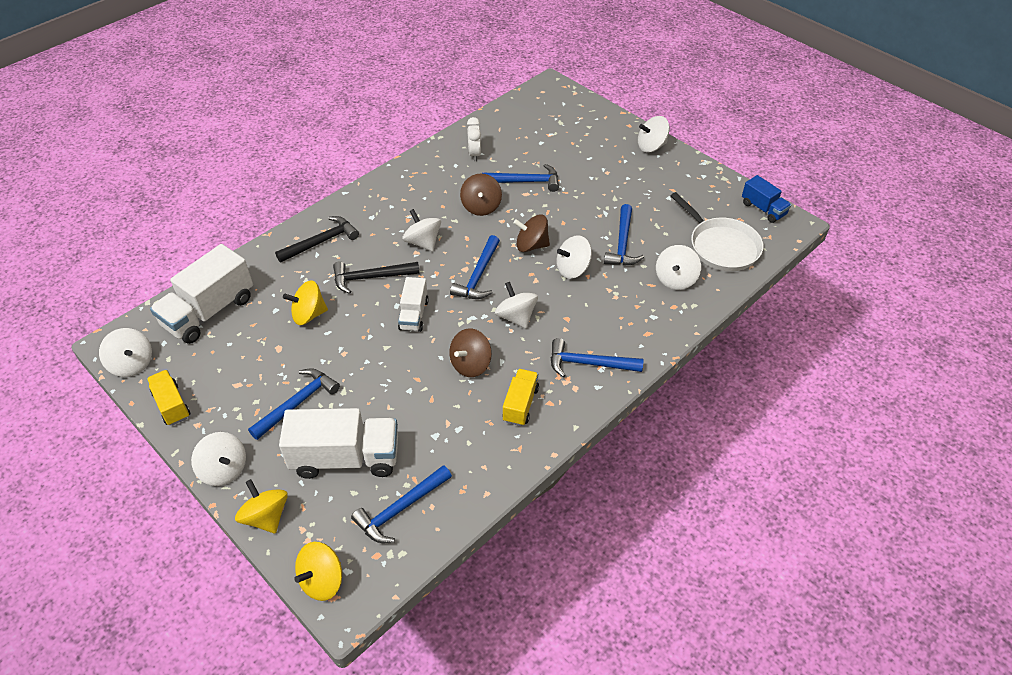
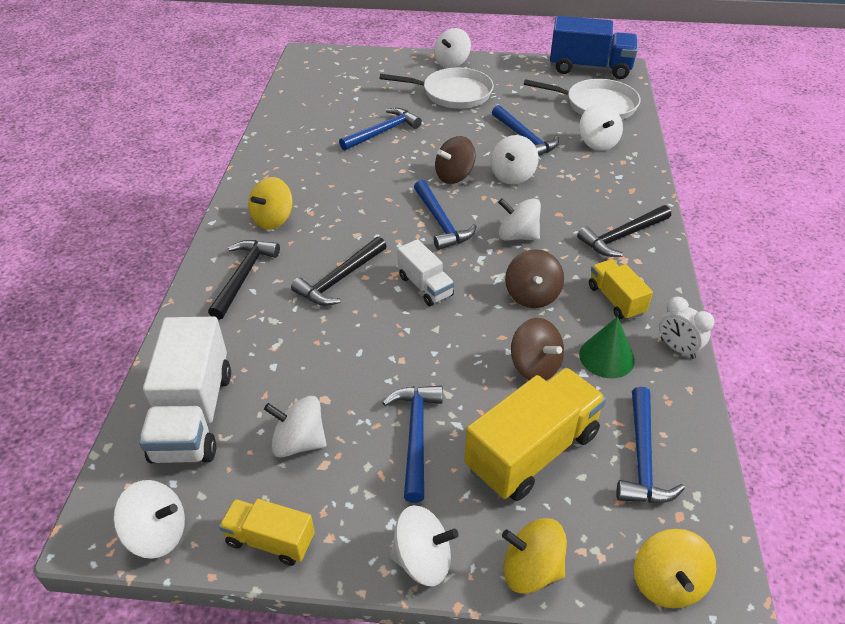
camera: 40 degrees left, 5 degrees down
white truck [279,408,398,479] -> yellow truck [464,368,606,501]
yellow spinning top [283,280,328,325] -> yellow spinning top moved to [248,177,293,230]
white spinning top [402,209,441,252] -> white spinning top moved to [264,396,327,457]
brown spinning top [460,173,502,216] -> brown spinning top moved to [511,318,564,380]
white clock [467,117,481,161] -> white clock moved to [659,297,715,359]
blue hammer [551,338,644,377] -> black hammer [577,205,671,257]
blue truck [742,175,791,223] -> blue truck [550,16,638,79], size x1.81
none -> white pan [379,68,494,109]
none -> green cone [579,316,635,378]

